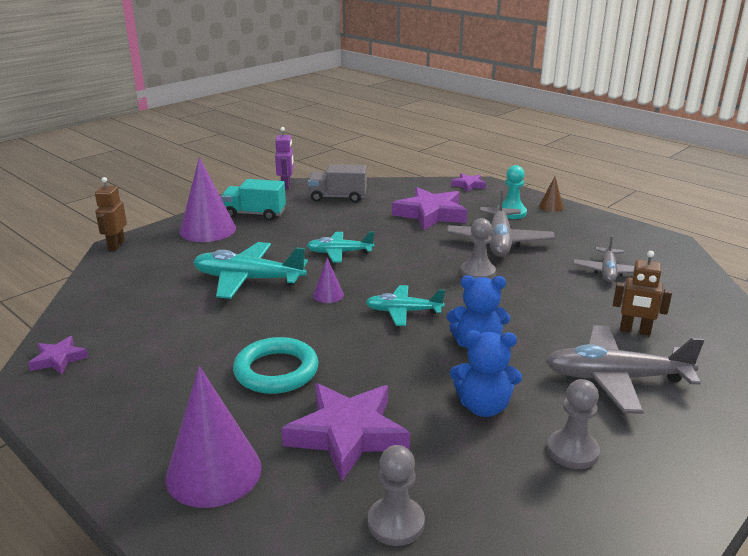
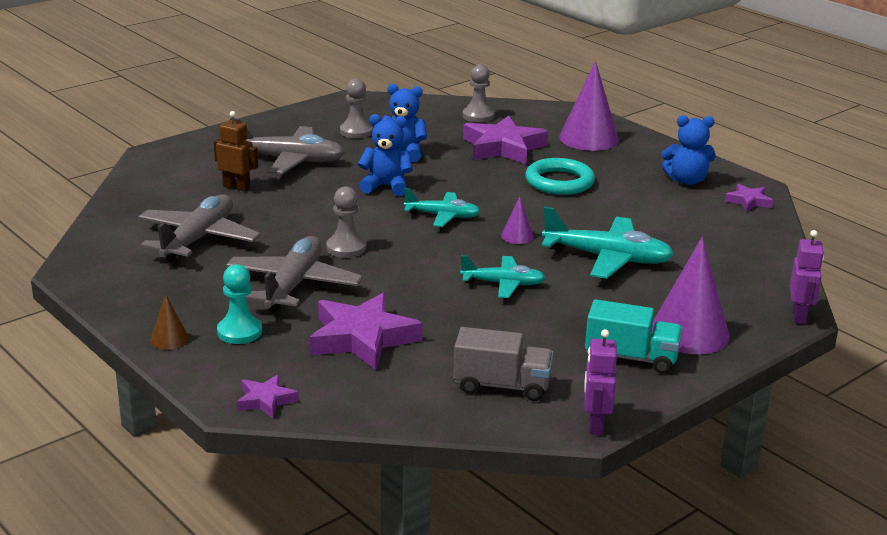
camera: 175 degrees left, 0 degrees up
brown robot [95,177,127,251] -> purple robot [790,230,824,324]
grey plane [573,235,634,283] -> grey plane [138,195,261,262], size x1.63
none -> blue teddy bear [662,115,716,185]

